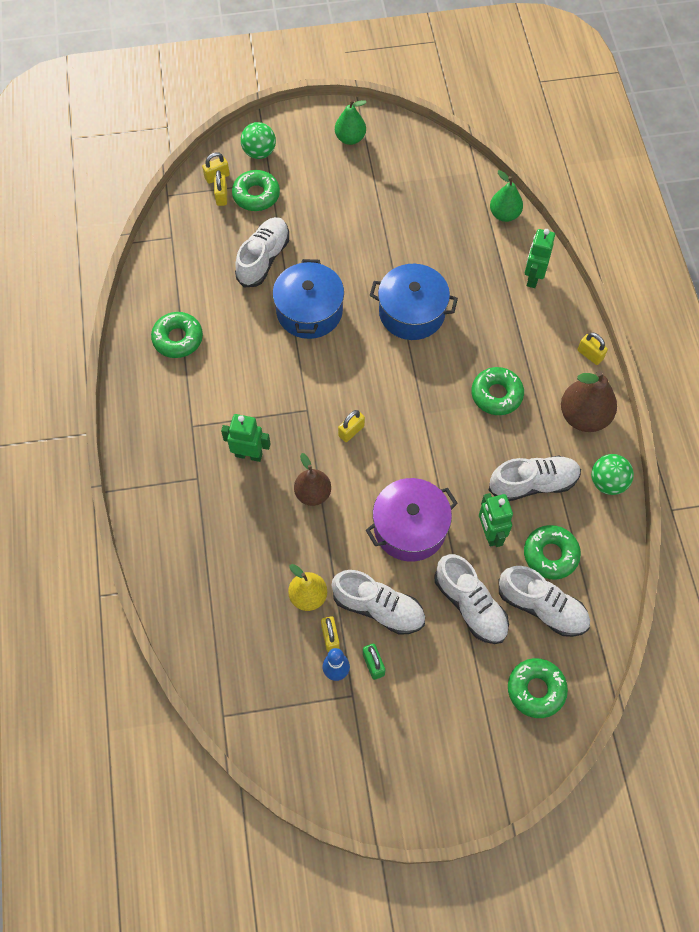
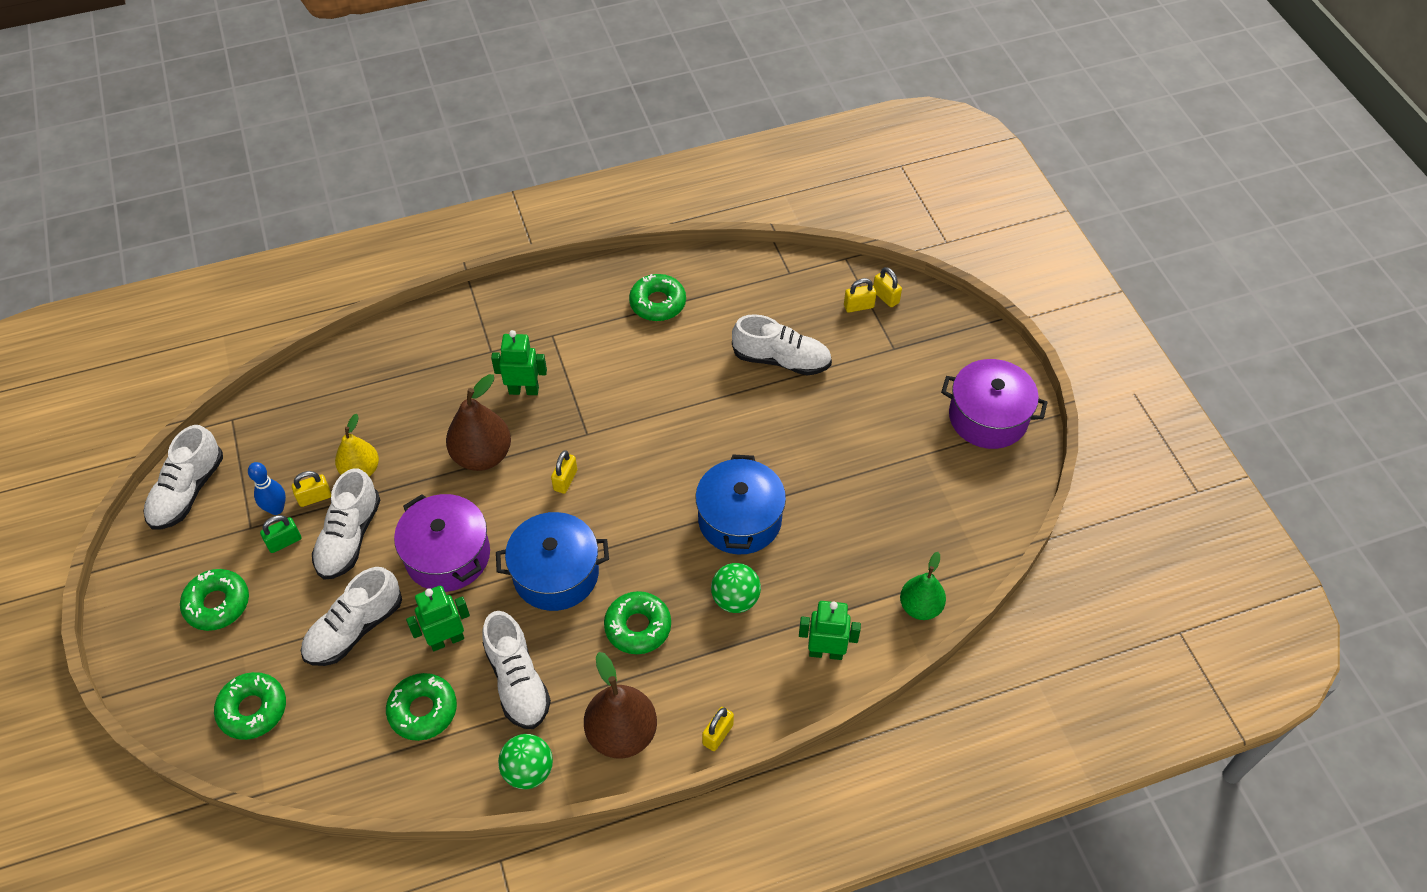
camera: 80 degrees right, 10 degrees down
green robot [221,414,271,462] -> green robot turned 90 degrees counterclockwise [491,330,547,395]
green donut [232,170,280,211] -> green donut moved to [180,569,249,631]
green ball [241,122,276,159] -> green ball moved to [711,563,761,613]
blue pot [273,259,344,339] -> blue pot moved to [496,512,609,611]
brown pear [294,453,331,506] -> brown pear [446,374,511,471], size x1.51
green pear [335,100,366,145] -> purple pot [941,359,1048,449]
yellow padlock [338,410,365,442] -> yellow padlock turned 75 degrees clockwise [551,450,577,494]
white shoe [499,566,590,637] -> white shoe moved to [143,425,223,530]

